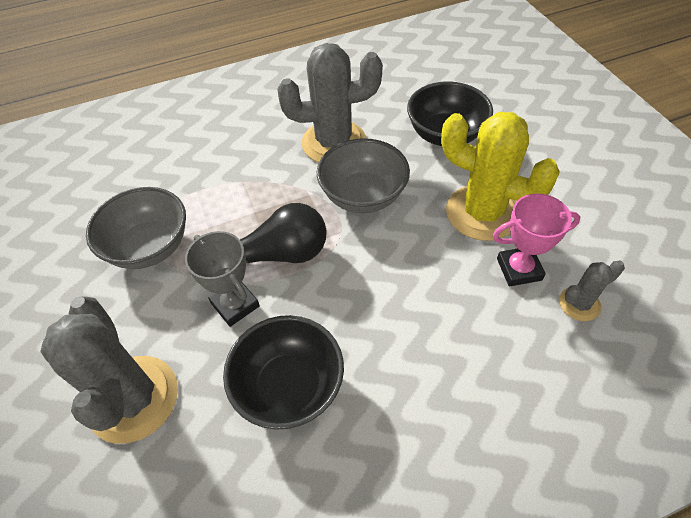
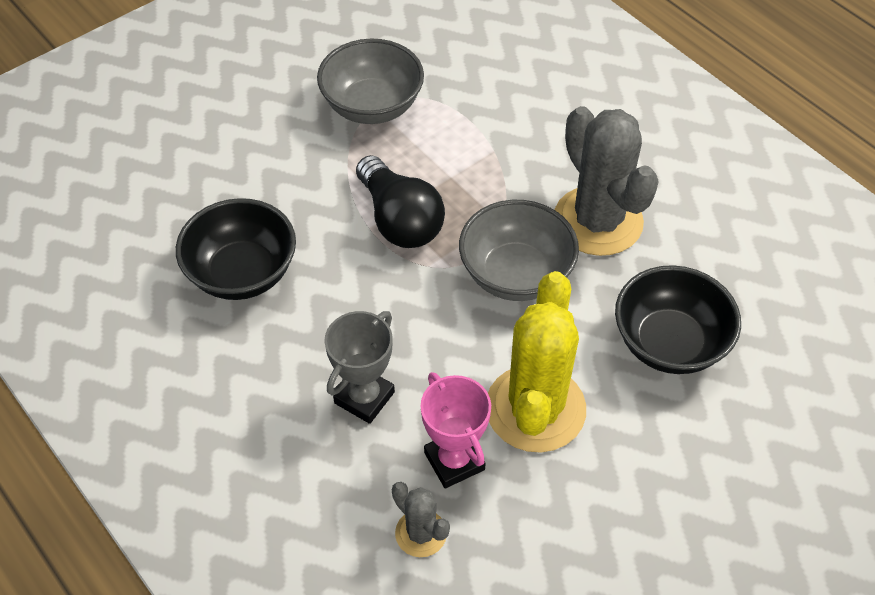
camera: 70 degrees right, 0 degrees up
grey cactus [40,296,178,444] -> none
grey trophy [185,231,260,327] -> grey trophy moved to [324,311,395,424]

